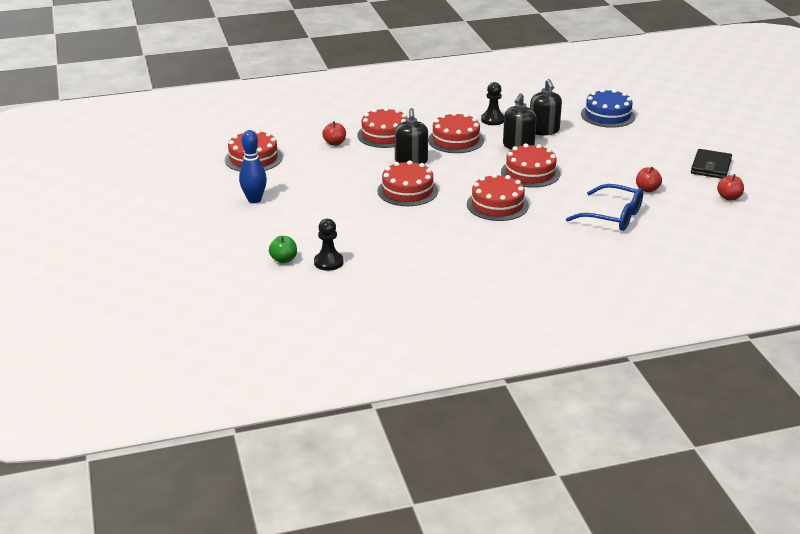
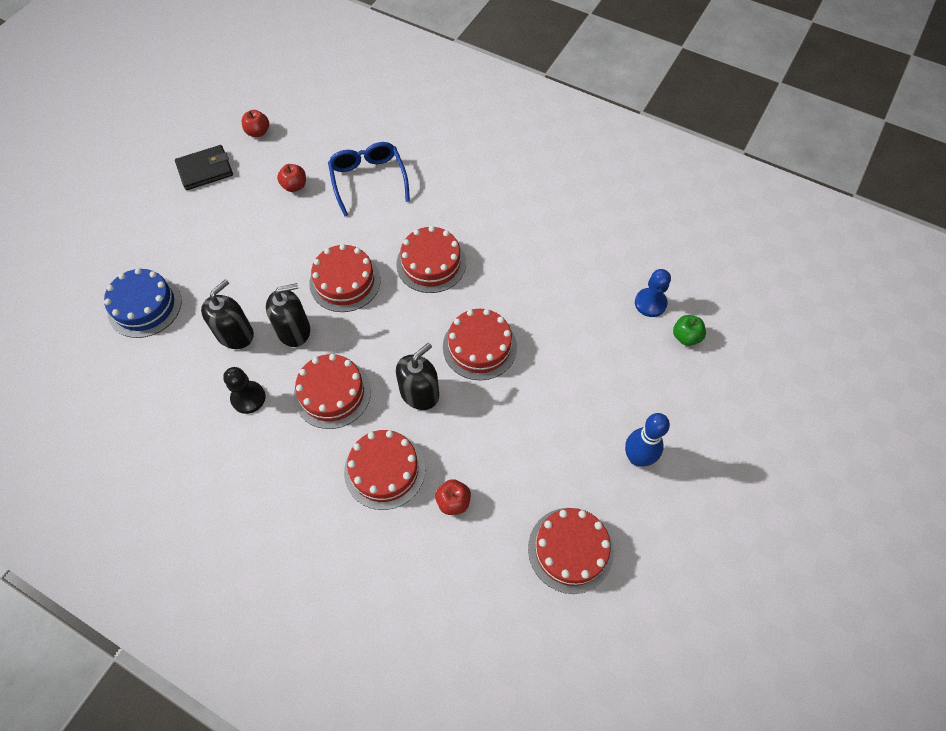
camera: 135 degrees left, 30 degrees up
black pawn [314,219,343,271] -> blue pawn [635,269,671,317]

